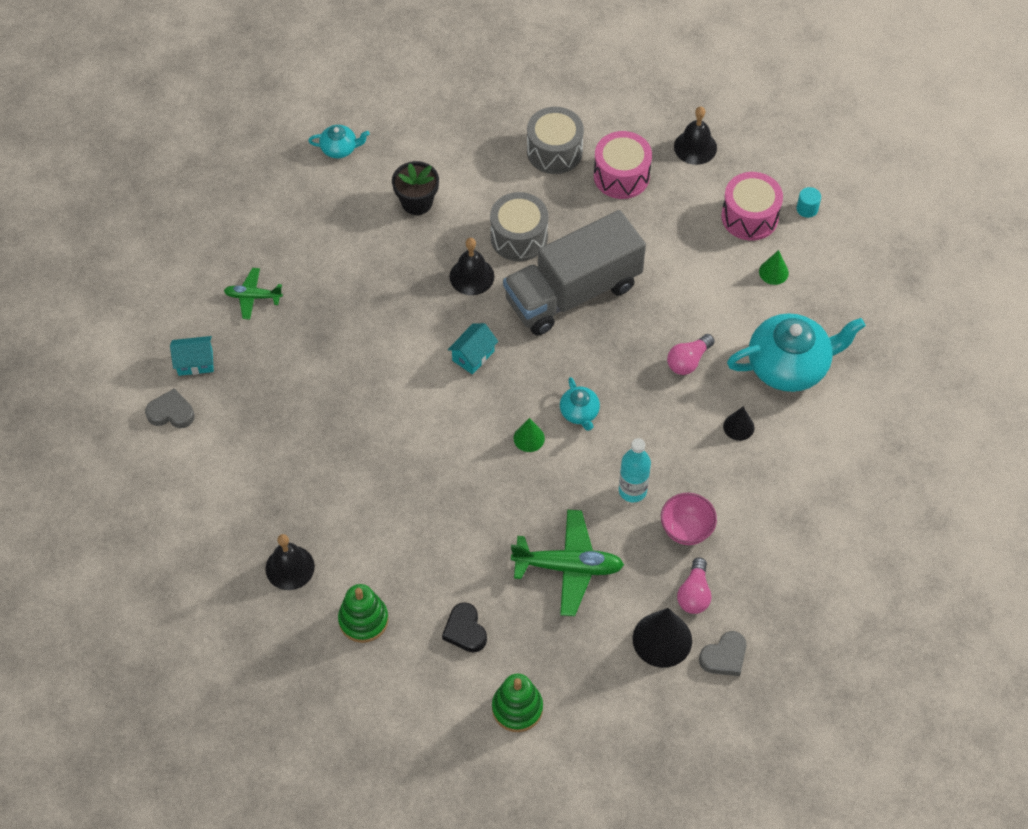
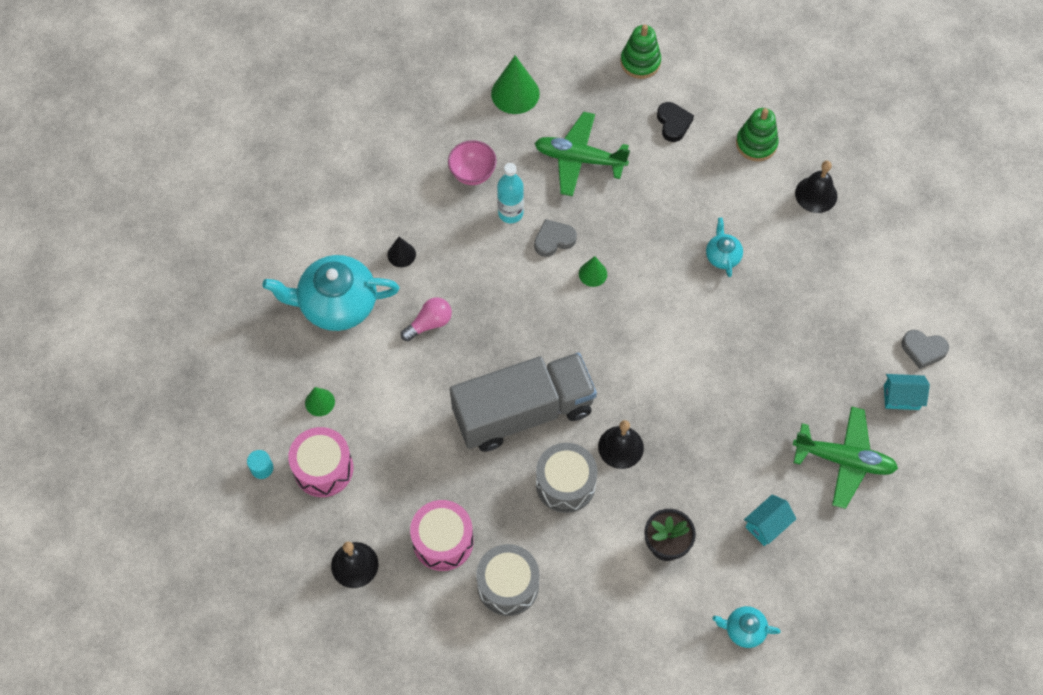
camera: 170 degrees left, 5 degrees up
green plane [224,268,283,320] -> green plane [793,406,898,509], size x1.75
turquoise house [448,323,498,375] -> turquoise house moved to [744,494,797,546]
turquoise teapot [560,377,600,431] -> turquoise teapot moved to [706,217,743,277]
black cone [633,608,692,668] -> green cone [491,55,540,114]
pink light bulb [677,557,711,614] -> none
grey heart [699,631,747,676] -> grey heart moved to [534,219,577,257]

